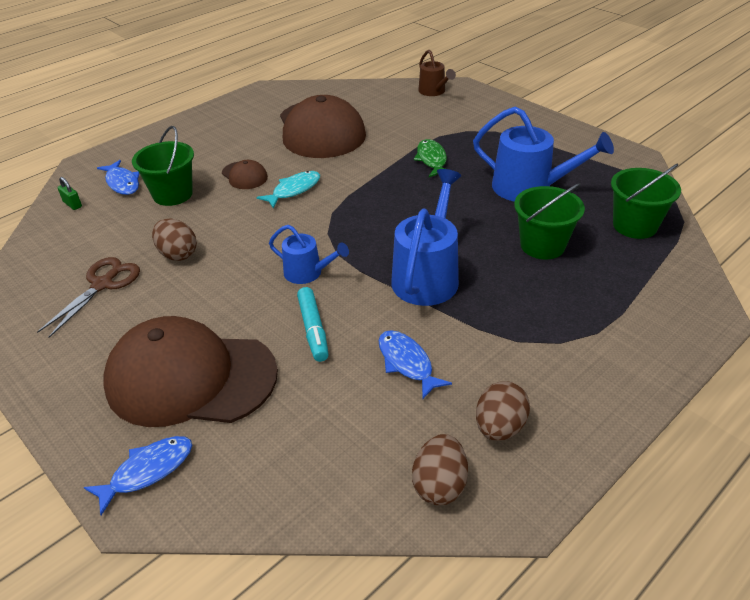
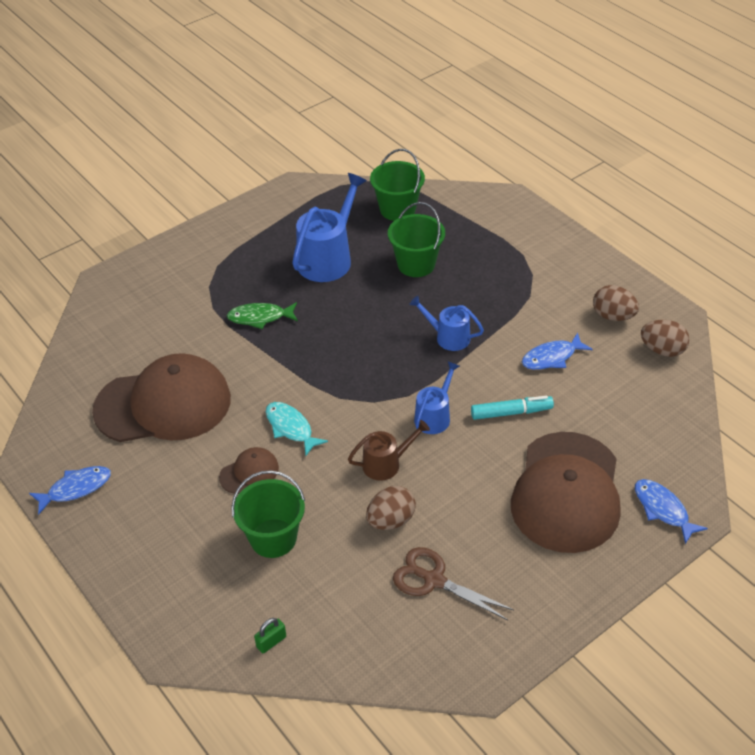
camera: 85 degrees left, 5 degrees up
blue fish [97,160,140,195] -> blue fish moved to [29,466,111,515]
blue watering can [391,169,461,306] -> blue watering can [409,296,484,351], size x0.58
brown watering can [418,50,456,96] -> brown watering can moved to [348,420,430,481]

